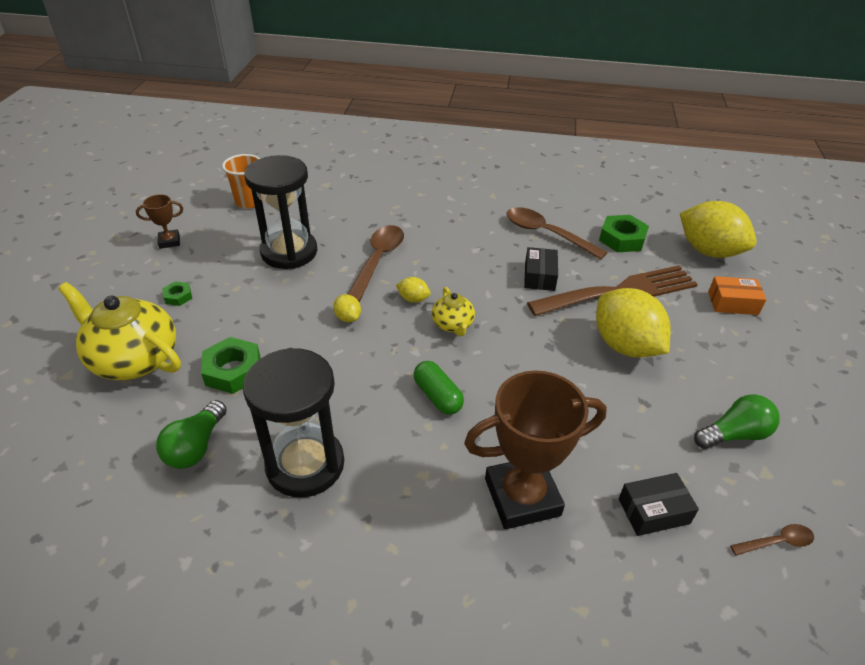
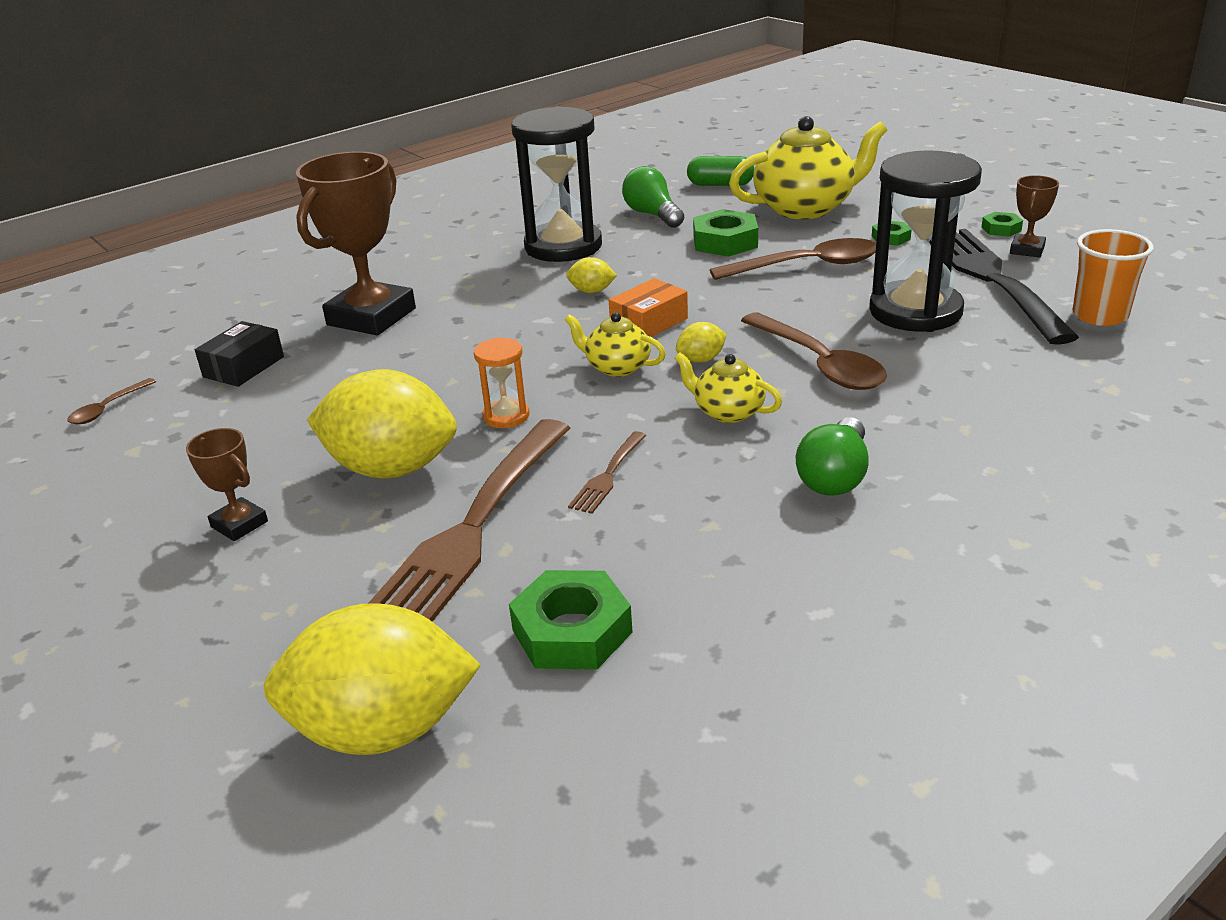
camera: 135 degrees right, 10 degrees down
yellow lemon [333,294,361,322] -> yellow lemon moved to [566,257,617,293]
green capsule [414,361,464,415] -> green capsule moved to [687,156,754,186]
brown spoon [507,207,608,259] -> brown spoon moved to [710,238,876,280]
black box [524,247,558,291] -> brown fork [568,431,647,514]
green light bulb [694,394,780,449] -> green light bulb moved to [796,417,869,496]
orange box [708,276,767,315] -> orange box moved to [609,278,688,337]
none -> brown trophy [186,428,268,541]
none -> orange hourglass [474,338,529,428]
none -> yellow teapot [675,352,782,423]
none -> black fork [929,229,1079,345]
none -> green nut [981,212,1023,237]

